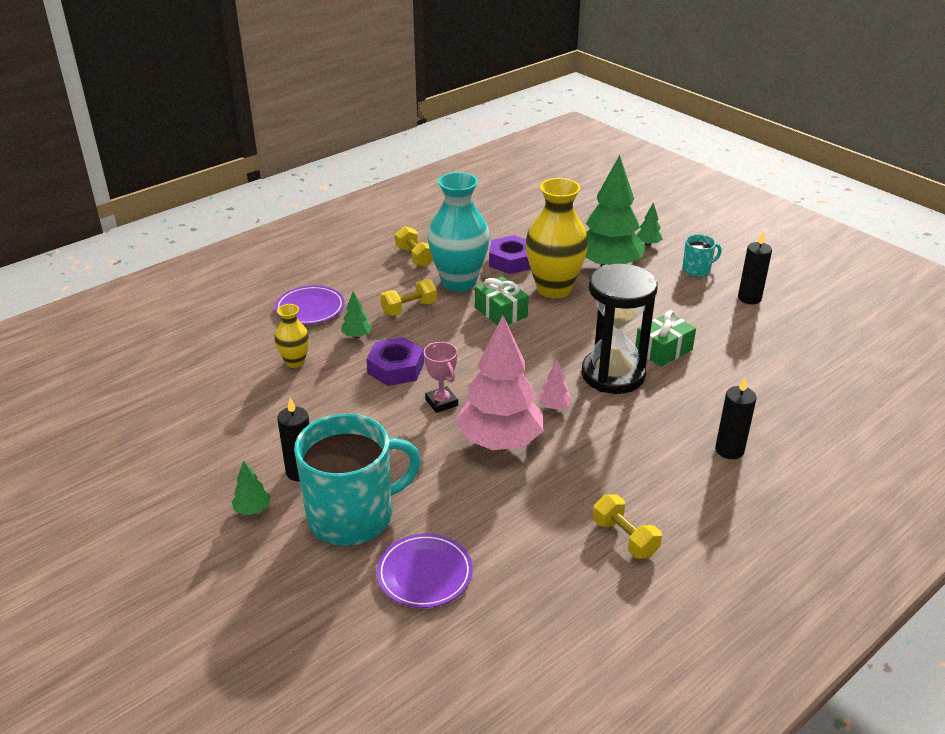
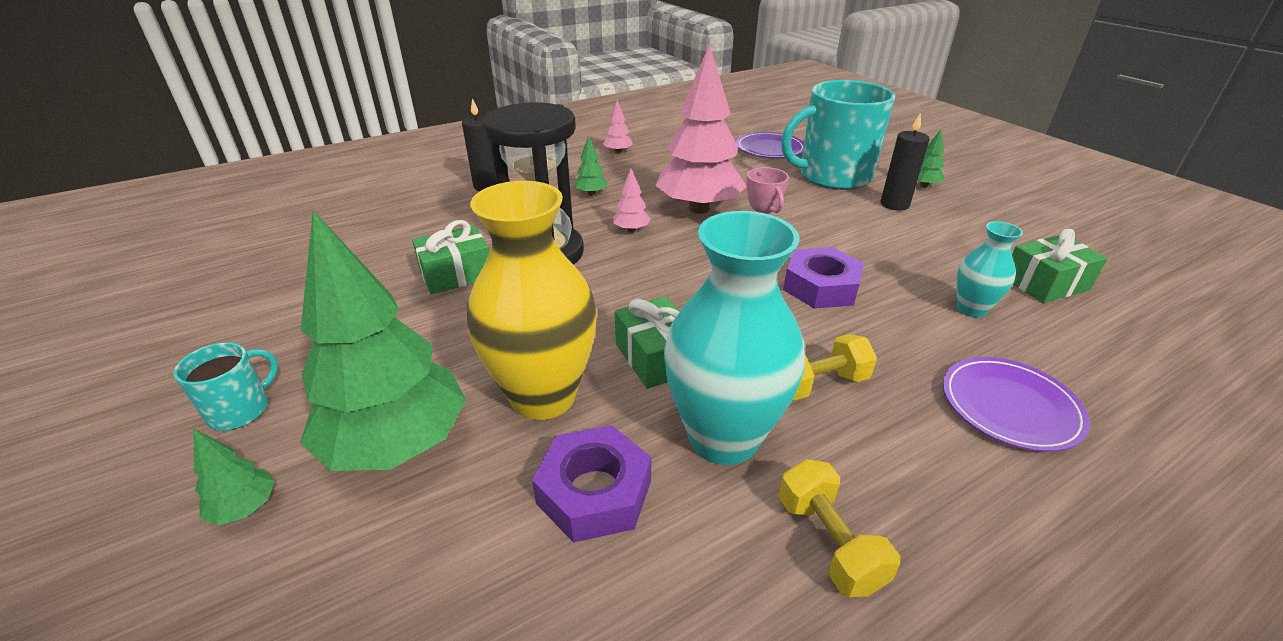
camera: 170 degrees left, 0 degrees up
yellow vase [274,304,309,368] -> turquoise vase [957,221,1023,318]
green tree [341,291,372,338] -> green tree moved to [574,136,608,196]
yellow dumbbell [593,494,662,559] -> pink tree [603,100,633,154]
turquoise mug [682,235,722,277] -> turquoise mug turned 135 degrees clockwise [173,342,278,430]
black candle [738,232,772,304] -> none
none -> green gift [1012,229,1107,303]

